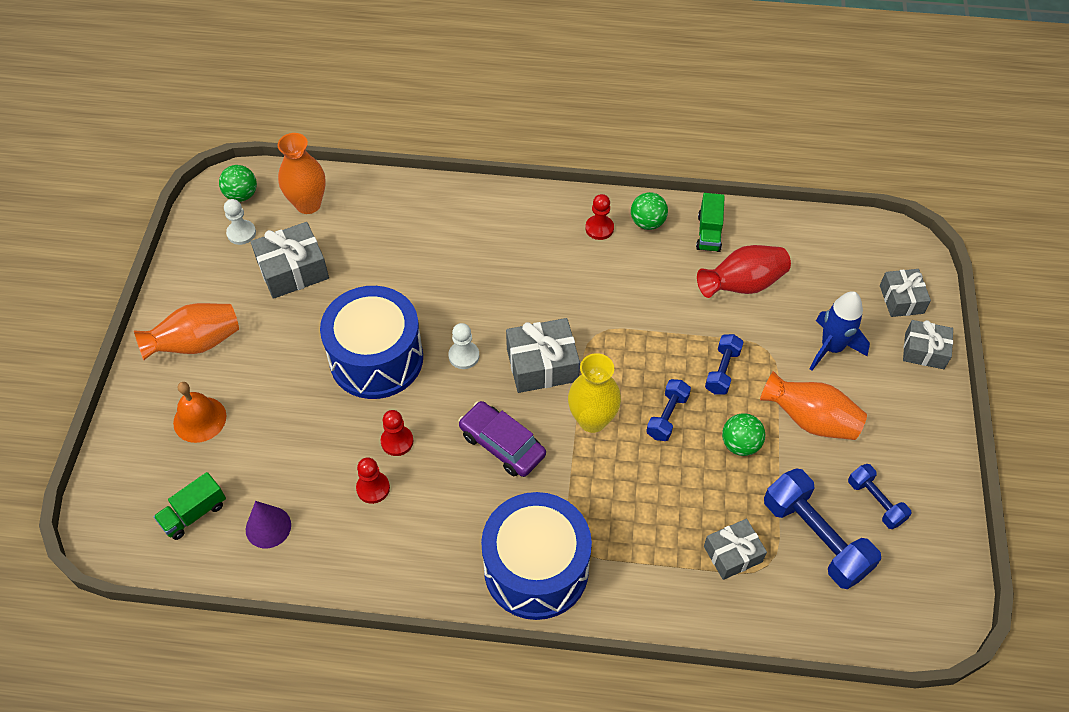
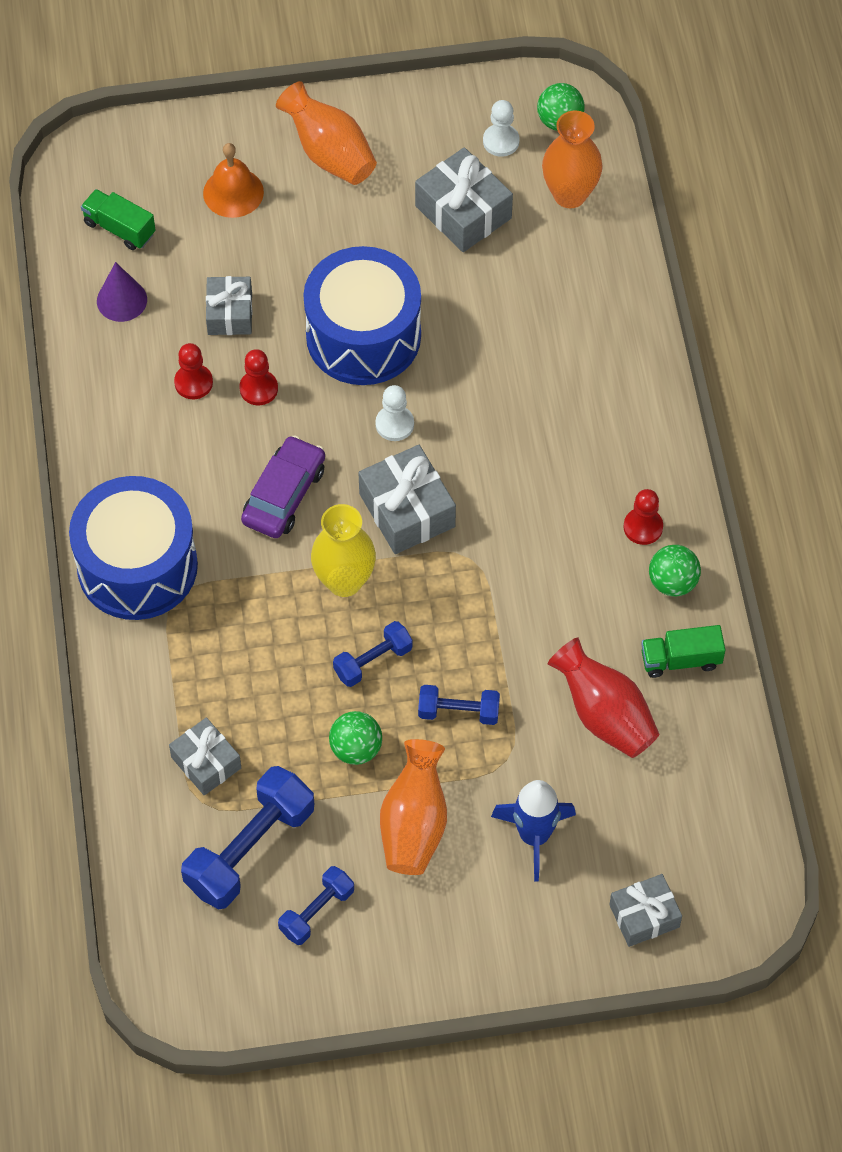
camera: 75 degrees right, 5 degrees up
blue dumbbell [646,379,691,441] -> blue dumbbell turned 45 degrees counterclockwise [333,621,413,687]
grey gift [903,320,953,369] -> grey gift moved to [206,276,252,335]

